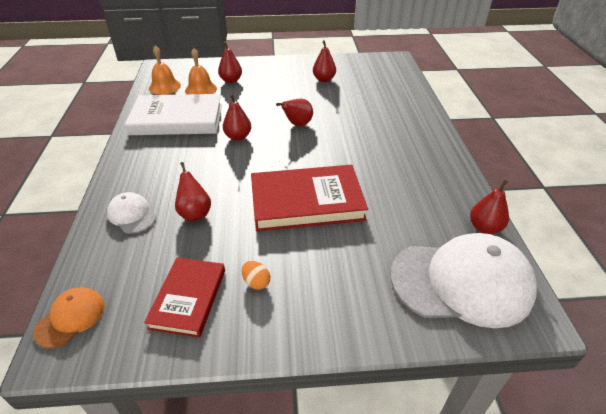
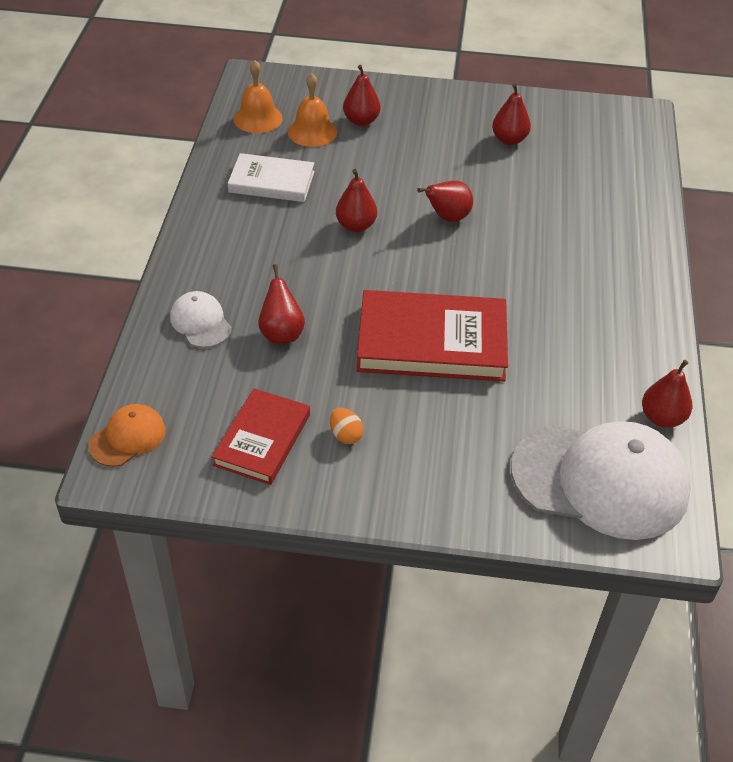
camera: 10 degrees right, 5 degrees up
white book [125,94,222,135] -> white book [228,153,315,202], size x0.61

